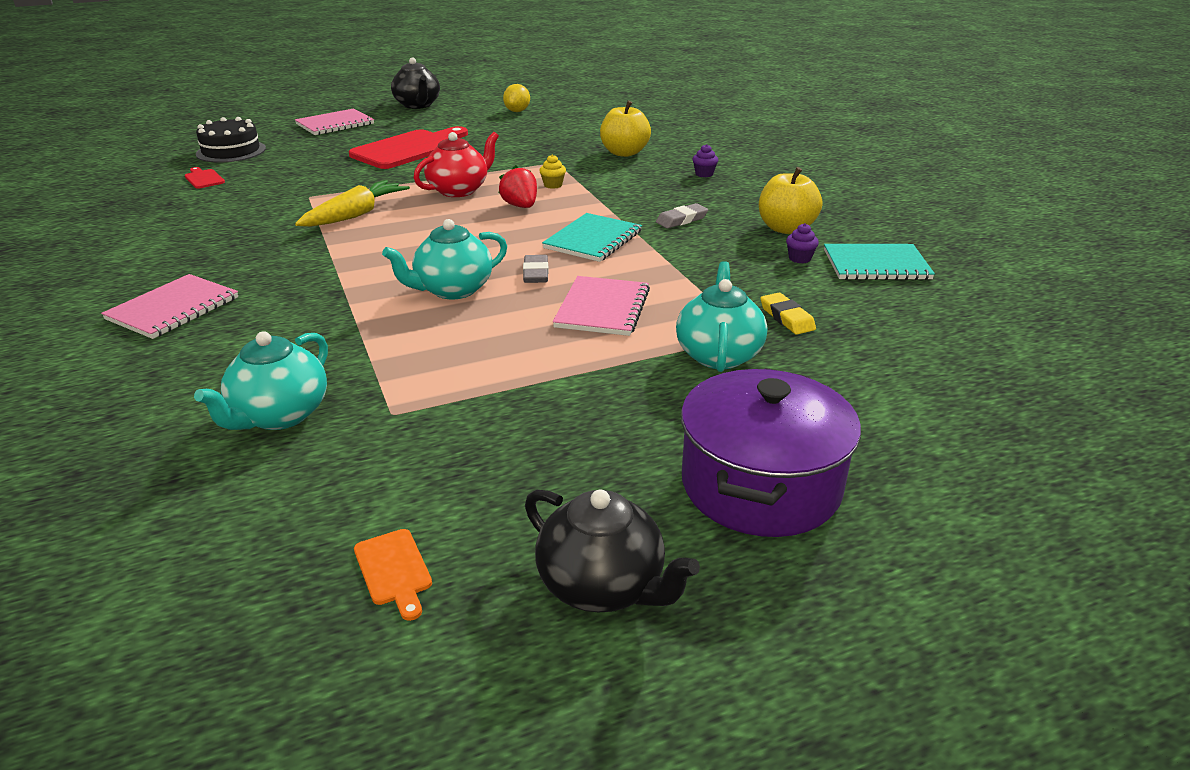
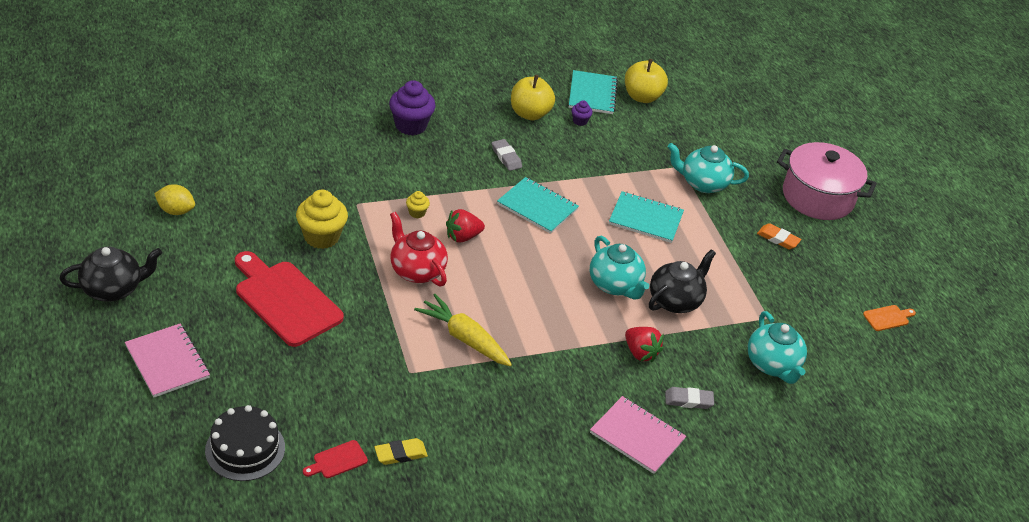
camera: 90 degrees left, 10 degrees up
turquoise teapot [194,331,328,430] -> turquoise teapot turned 45 degrees clockwise [748,311,807,384]
grey eraser [523,255,549,283] -> grey eraser moved to [665,387,714,409]
black teapot [525,489,700,613] -> black teapot moved to [649,249,716,313]
pink notebook [553,276,650,336] -> turquoise notebook [609,191,684,243]
yellow apple [600,101,651,157] -> yellow apple moved to [625,59,668,103]
purple pot [681,368,861,537] -> pink pot [777,142,877,220]
purple cupcake [693,144,718,178] -> purple cupcake [389,80,436,135], size x2.09
yellow eraser [760,293,816,335] -> yellow eraser moved to [374,438,428,465]
none -> yellow cupcake [296,190,348,249]
none -> red strawberry [625,327,664,362]
none -> orange eraser [757,223,801,249]

